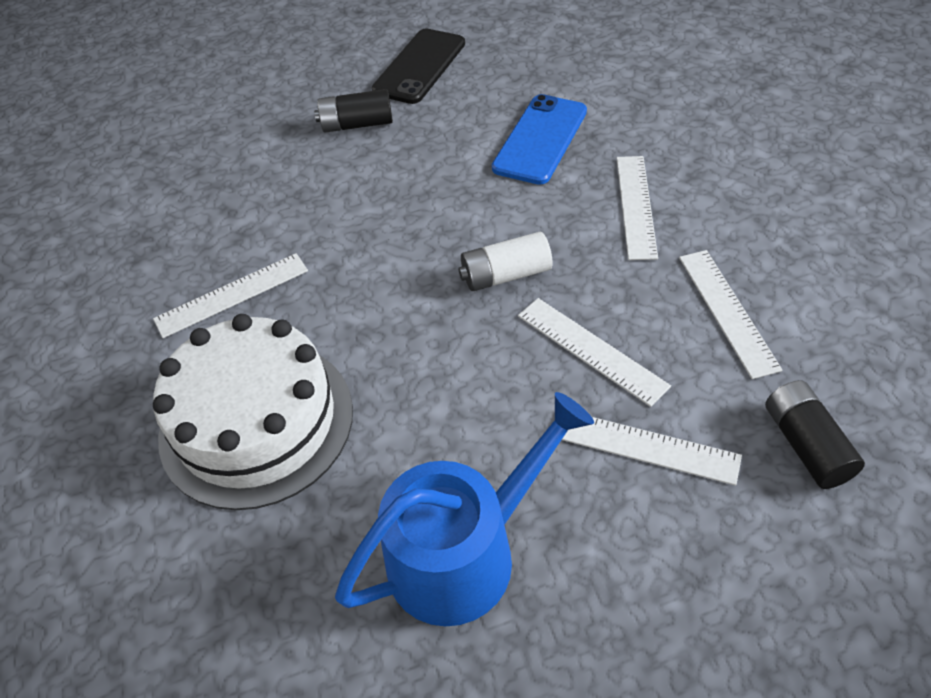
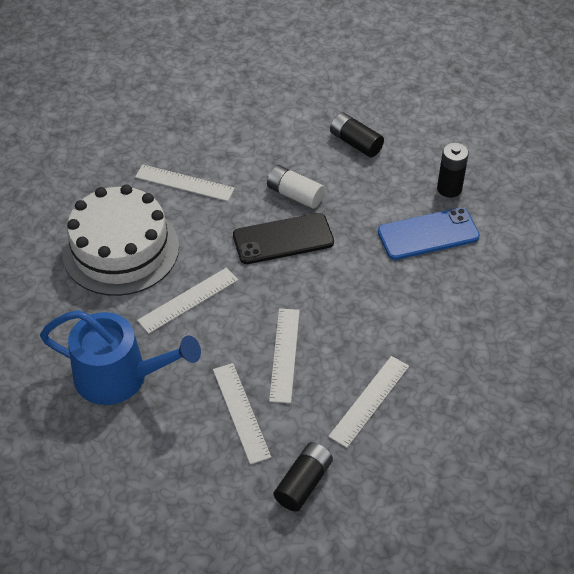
camera: 45 degrees right, 0 degrees up
black phone [372,29,465,104] -> black phone moved to [233,213,334,264]
white battery [458,232,552,291] -> white battery moved to [267,165,325,209]
white ruler [617,156,658,260] -> white ruler moved to [137,267,238,334]
none -> black battery [437,142,469,198]

